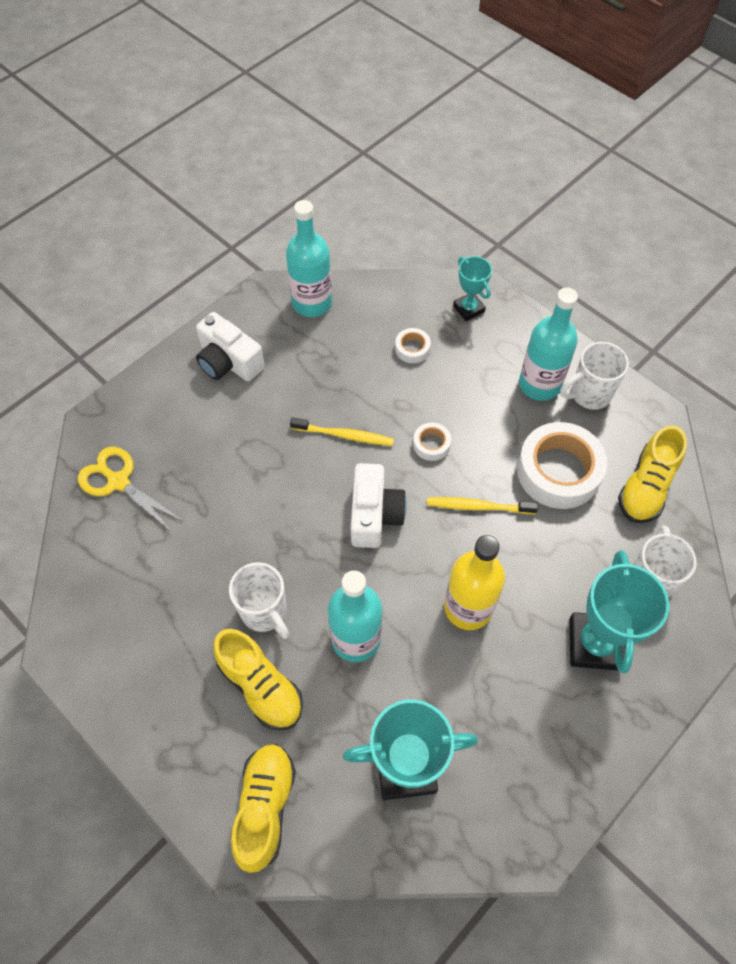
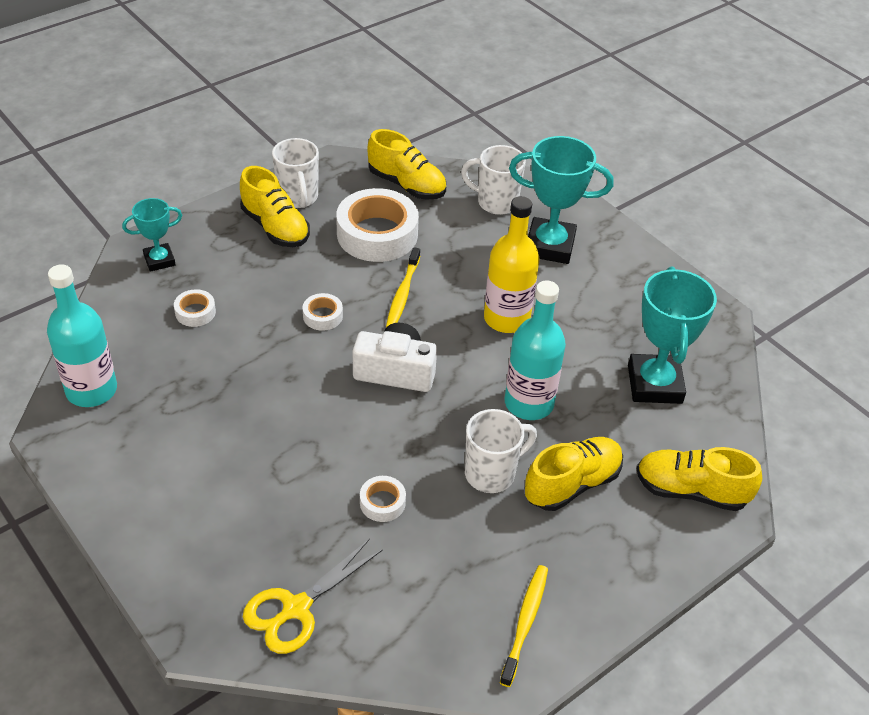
camera: 85 degrees left, 15 degrees down
white camera [196,312,265,381] -> none
yellow toothbrush [290,417,394,446] -> yellow toothbrush moved to [500,565,548,687]
turquoise bottle [519,288,578,401] -> yellow shoe [240,166,310,247]
none -> white tape [360,476,406,522]

